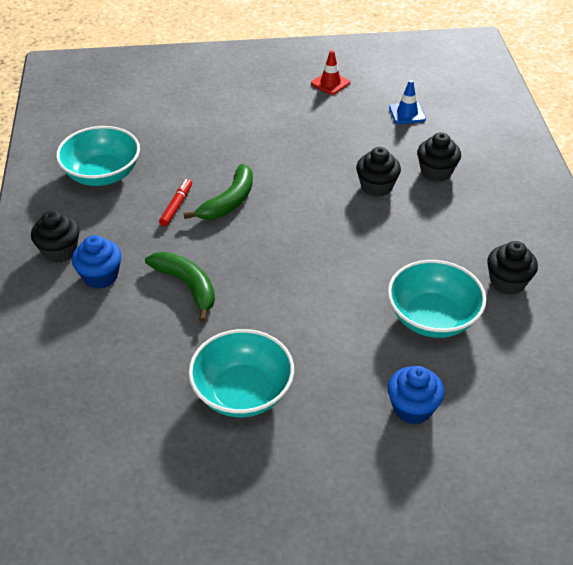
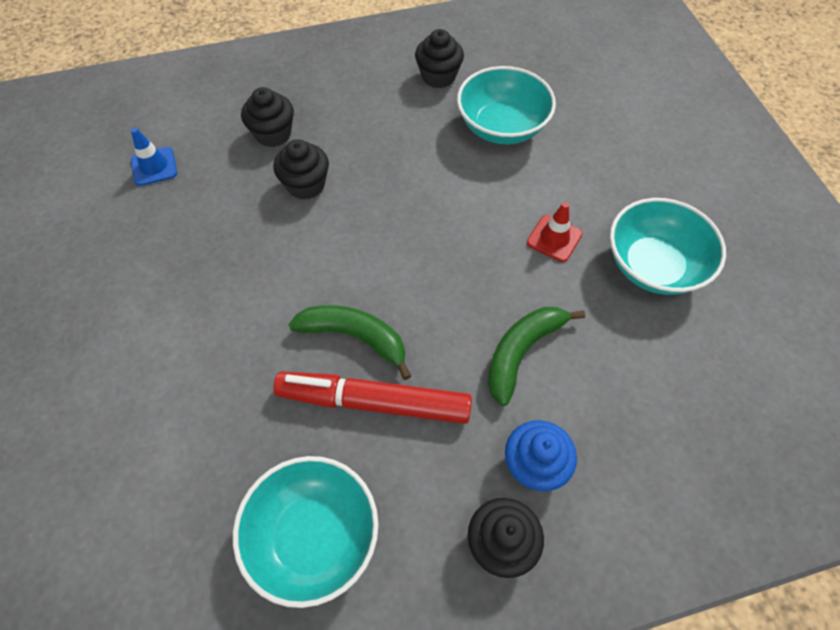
camera: 100 degrees left, 15 degrees up
red marker [159,179,192,227] -> red marker [273,372,472,424], size x2.03
red traffic cone [311,50,350,95] -> red traffic cone moved to [527,202,583,262]
blue cupcake [388,366,445,424] -> none

